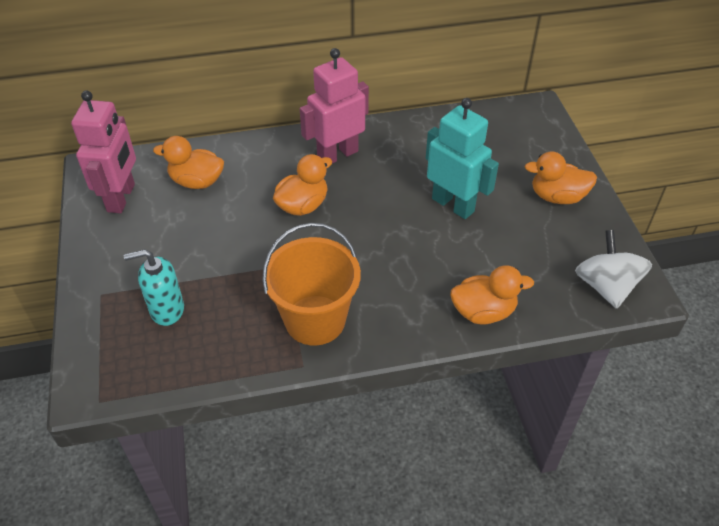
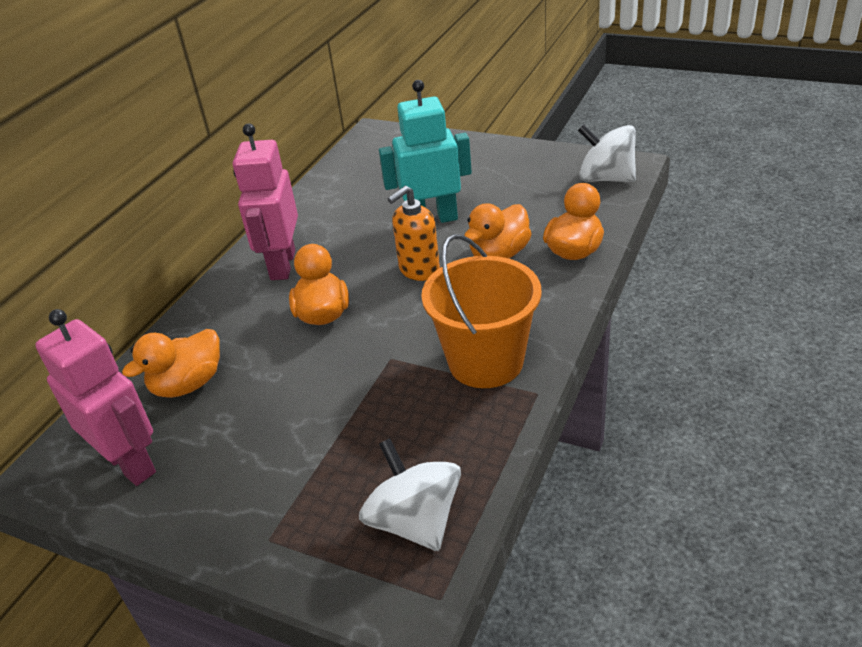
camera: 50 degrees left, 10 degrees down
turquoise soap dispenser [124,249,184,326] -> none
orange duck [525,151,597,204] -> orange duck moved to [464,203,532,258]
none -> white spinning top [359,438,461,551]
none -> orange soap dispenser [388,186,440,281]

